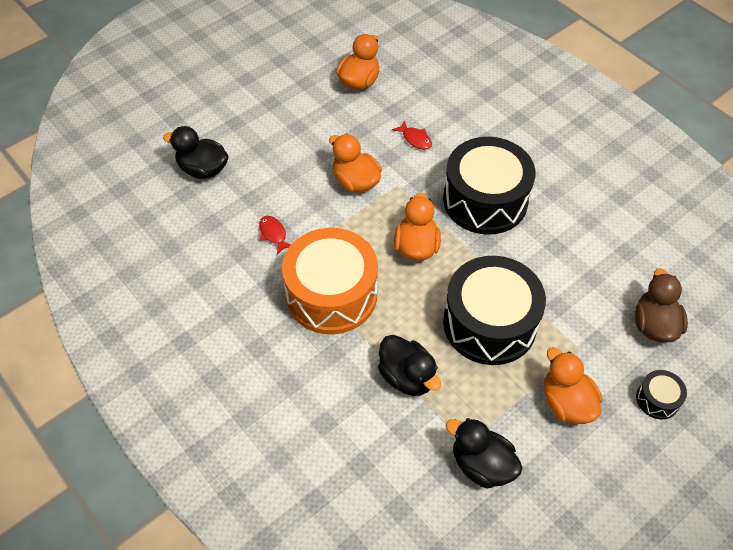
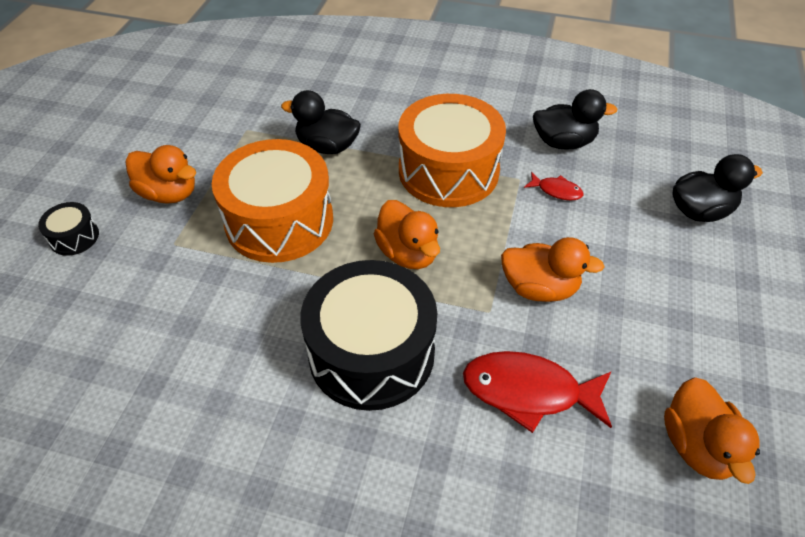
camera: 145 degrees right, 5 degrees down
red fish [392,120,432,150] -> red fish [463,351,612,433], size x2.02
black drum [443,256,546,365] -> orange drum [212,139,333,263]
black duck [446,418,522,489] -> black duck moved to [533,89,617,150]
brown duck [635,268,688,343] -> none

